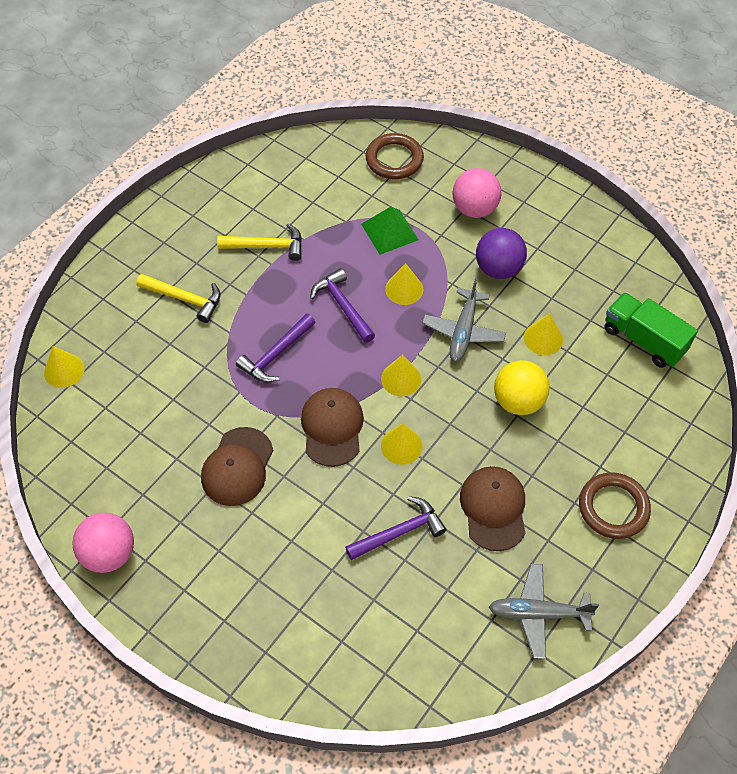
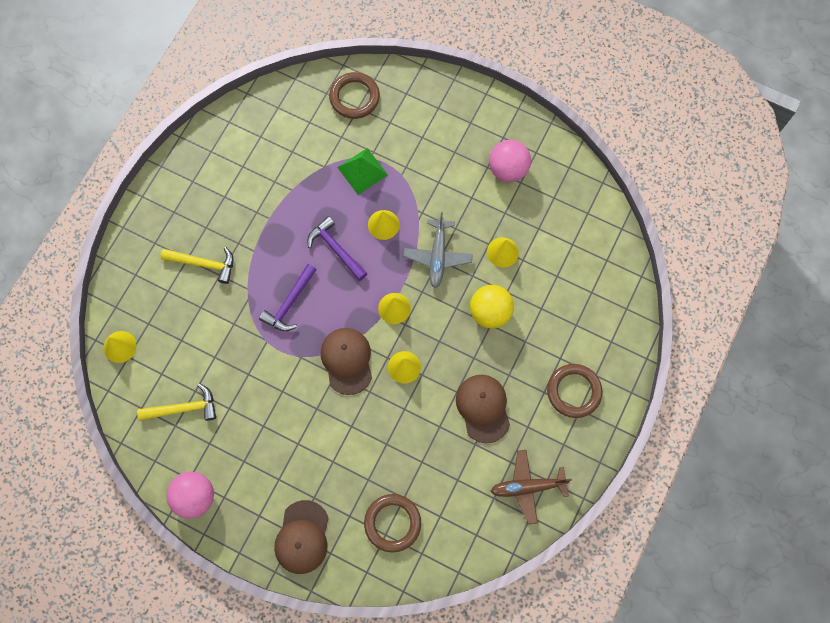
camera: 10 degrees left, 15 degrees up
brown cap [201,427,273,506] -> brown cap moved to [274,500,329,574]
yellow hammer [217,223,302,261] -> yellow hammer moved to [137,383,216,421]
purple hammer [345,496,446,560] -> none
pink ball [453,168,502,218] -> pink ball moved to [489,140,531,182]
purple ball [476,228,527,279] -> none
grey plane [489,564,599,659] -> brown plane [491,450,572,524]
green truck [604,292,698,368] -> none
none -> brown ring [364,494,421,552]

